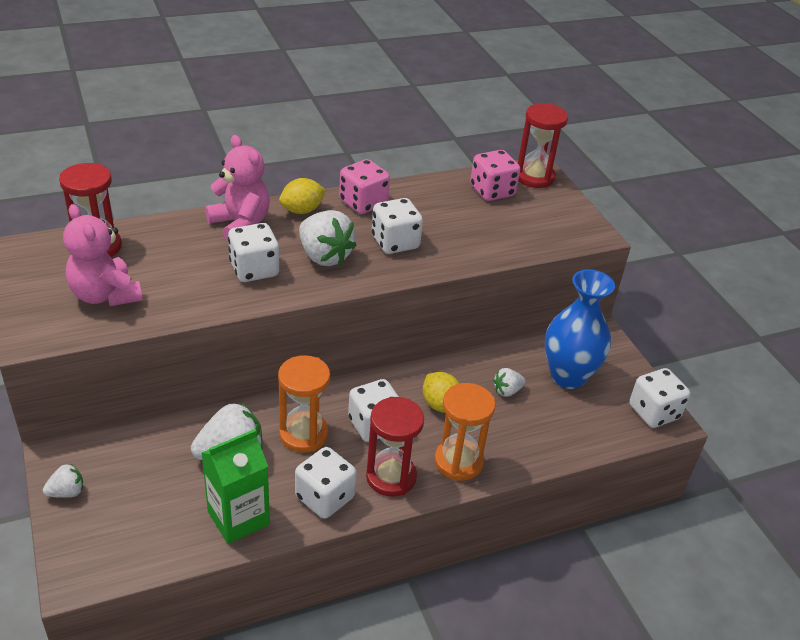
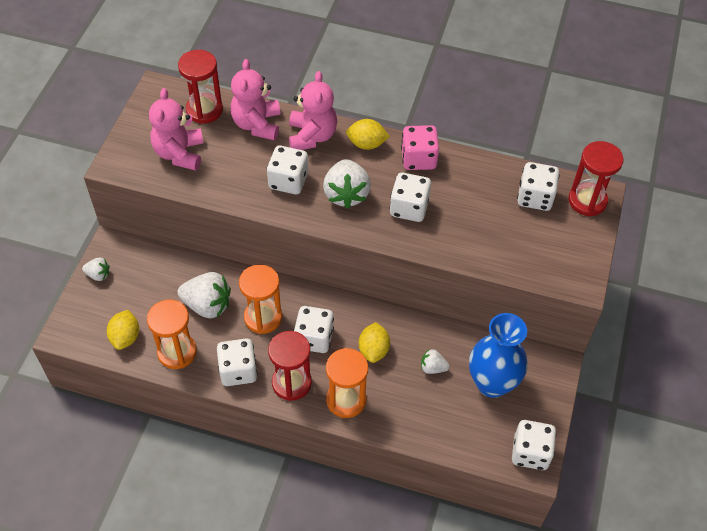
camera: 40 degrees right, 15 degrees up
green carton [201,429,270,544] -> orange hourglass [147,300,197,369]
pink dice [470,150,520,201] -> white dice [517,162,560,211]
none -> yellow lemon [107,310,139,350]
none -> pink teddy bear [231,59,280,141]

